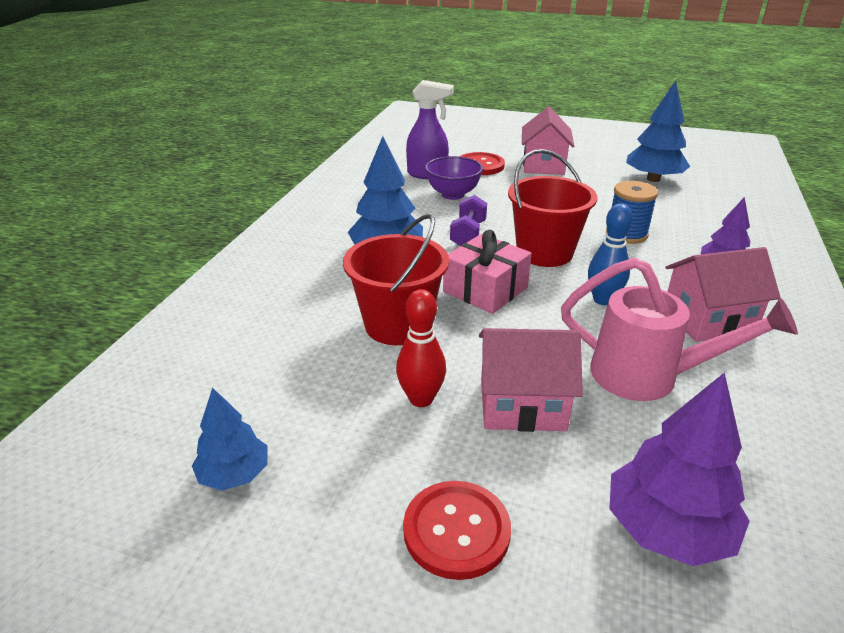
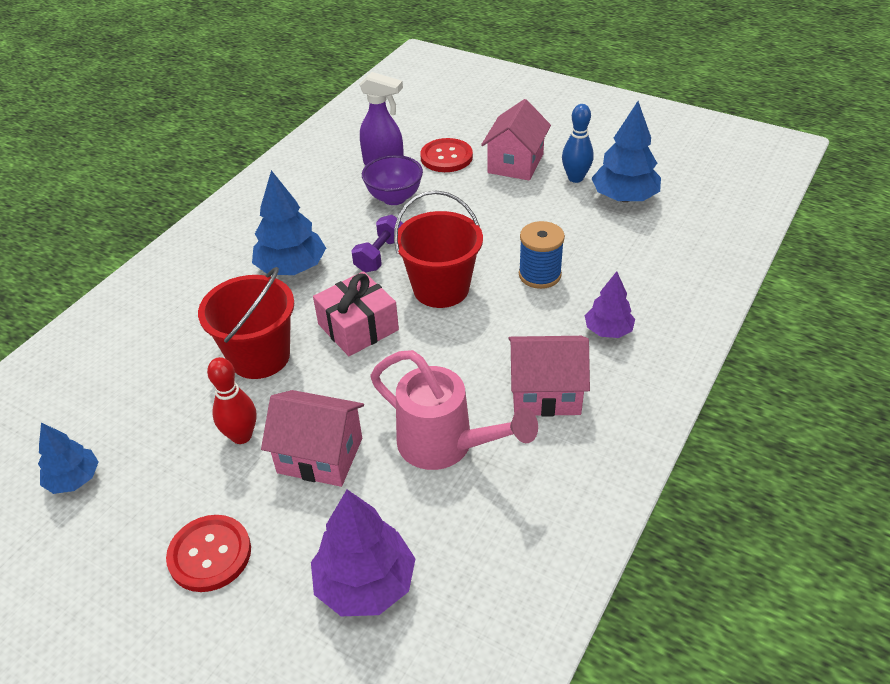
camera: 15 degrees right, 10 degrees up
blue bowling pin [588,203,633,305] -> blue bowling pin moved to [562,104,594,183]

